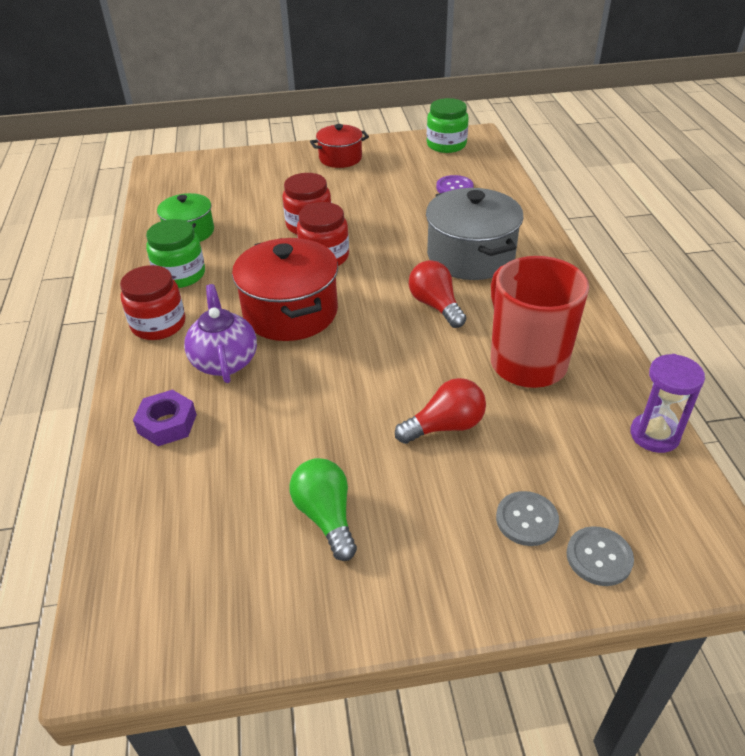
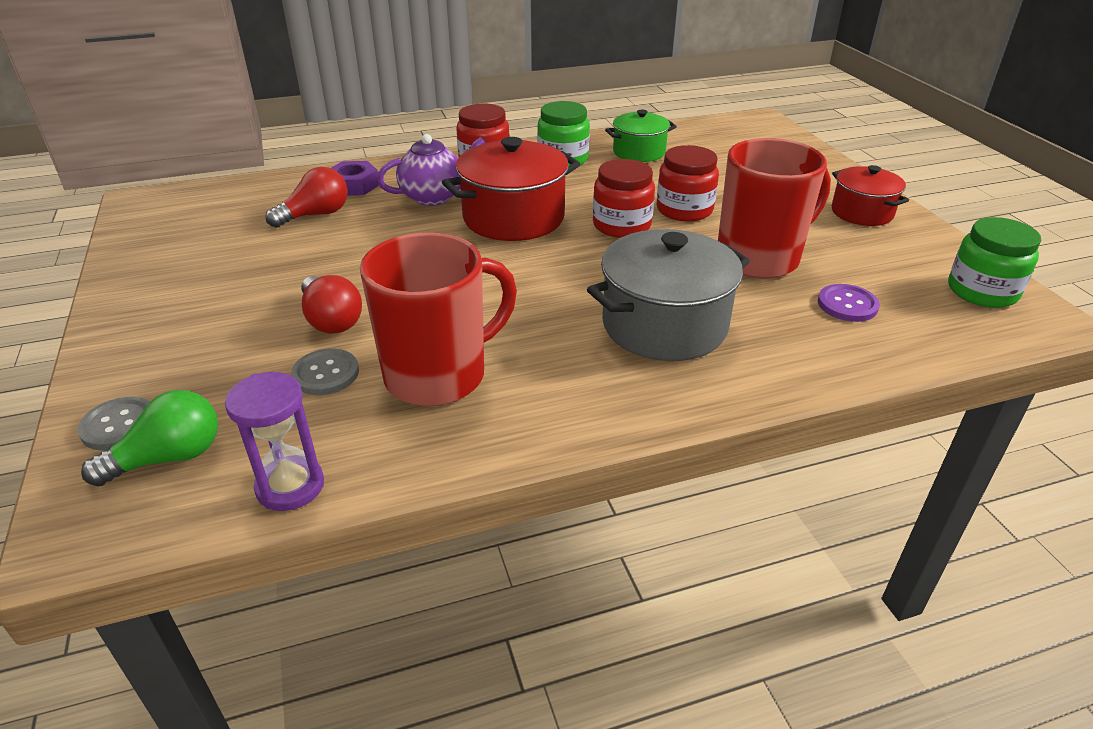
camera: 80 degrees right, 5 degrees down
green light bulb [289,458,357,561] -> green light bulb moved to [81,390,218,486]
red light bulb [409,260,466,328] -> red light bulb moved to [265,167,348,228]
grey button [496,491,559,546] -> grey button moved to [291,349,359,395]
none -> red mug [718,138,831,279]

